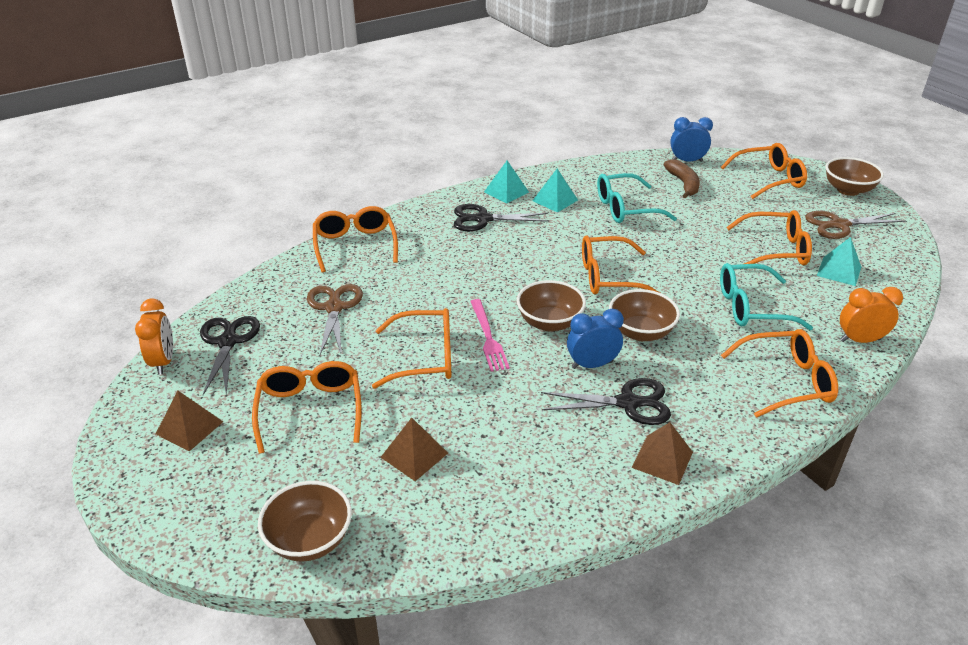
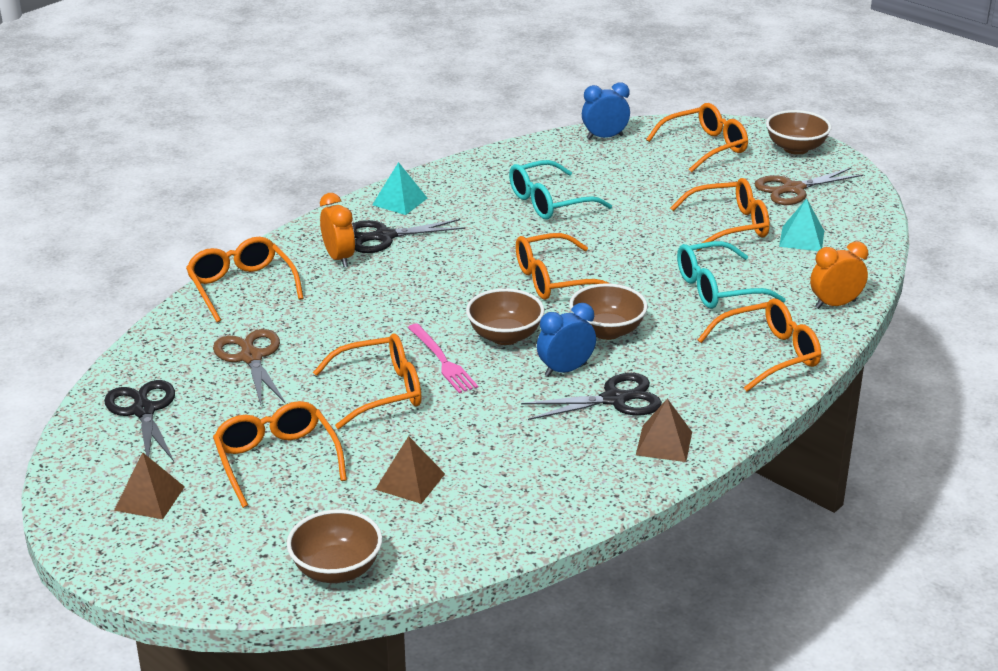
camera: 15 degrees left, 5 degrees down
orange clock [135,298,173,375] -> orange clock moved to [320,193,355,267]
turquoise pyramid [532,169,578,213] -> none
brown banana [664,159,700,198] -> none

